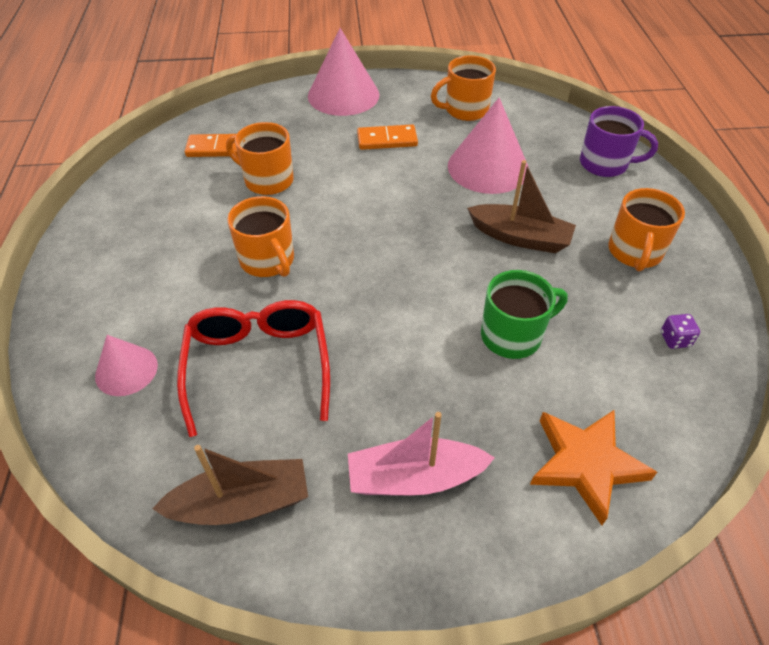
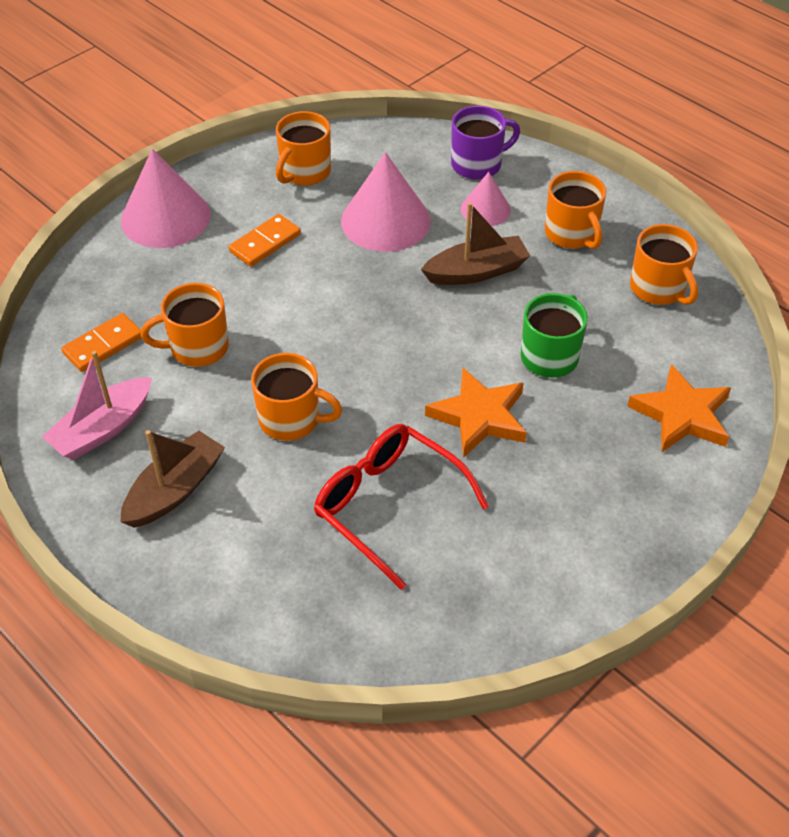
camera: 40 degrees left, 0 degrees up
pink cone [95,335,158,396] -> pink cone moved to [461,172,511,226]
brown boat [152,445,308,525] -> brown boat moved to [120,430,225,528]
pink boat [348,412,495,496] -> pink boat moved to [42,351,152,460]
purple dice [661,314,700,349] -> orange mug [630,224,698,305]
none -> orange star [425,368,527,458]

